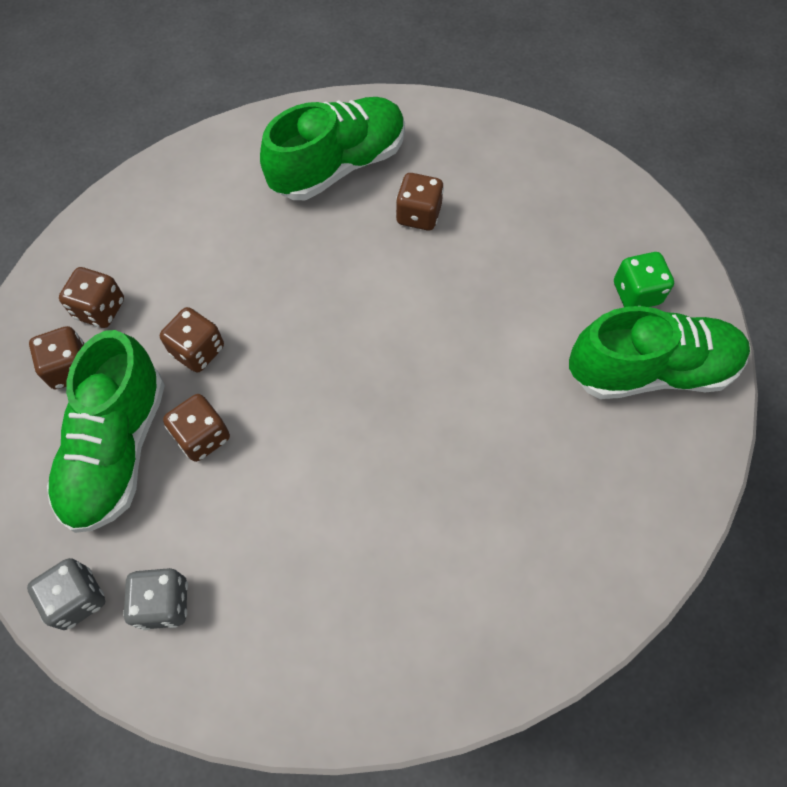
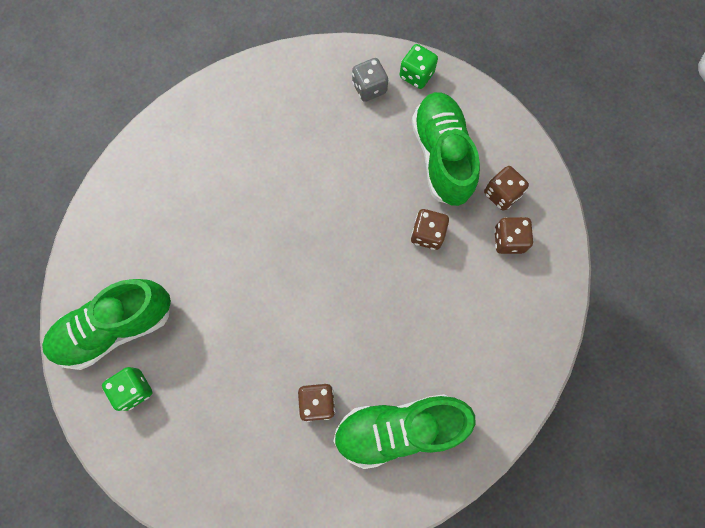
camera: 160 degrees right, 10 degrees up
grey dice [27,558,105,630] -> green dice [400,44,438,89]
brown dice [163,394,230,462] -> none
green shoe [260,97,405,200] -> green shoe turned 45 degrees clockwise [333,394,475,469]

